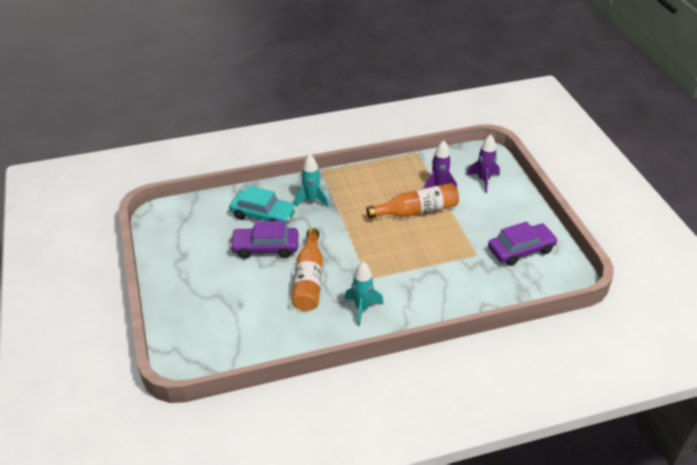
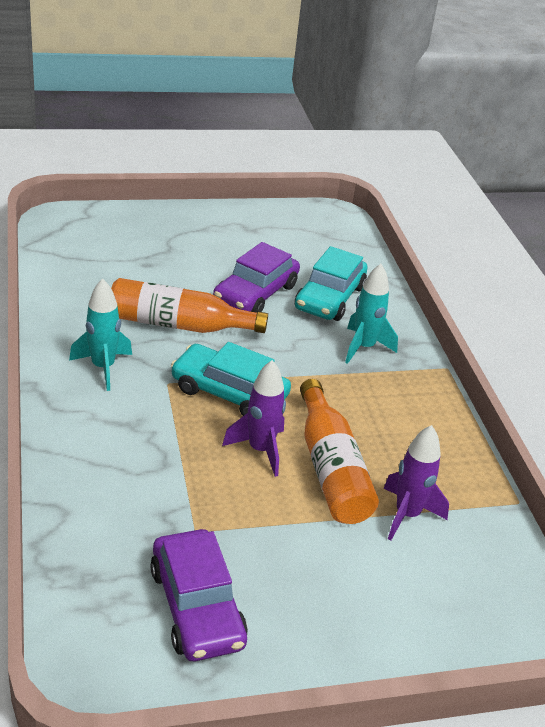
camera: 90 degrees right, 5 degrees down
purple car [230,221,298,259] -> purple car turned 150 degrees counterclockwise [213,242,300,313]
purple rocket [466,135,500,193] -> purple rocket moved to [222,360,286,477]
none -> turquoise car [171,342,291,416]

